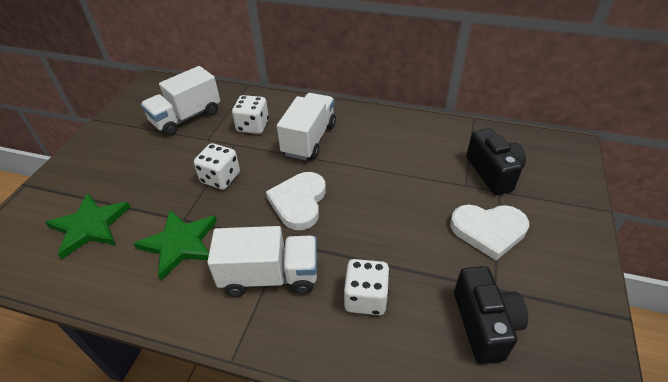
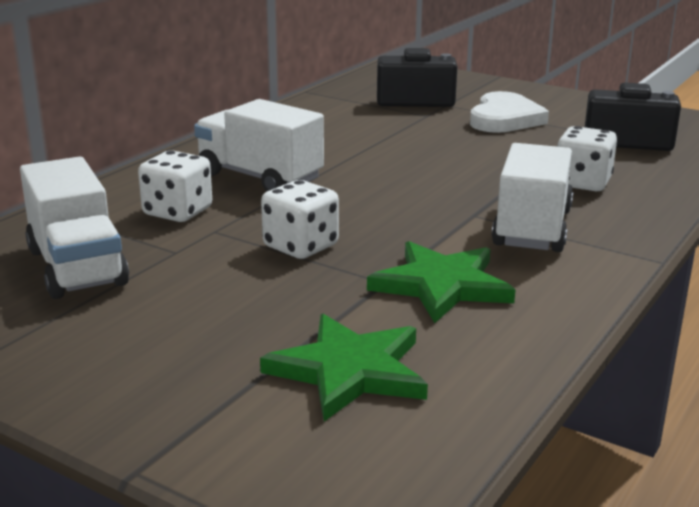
camera: 75 degrees left, 20 degrees down
white heart [266,172,326,230] -> none

